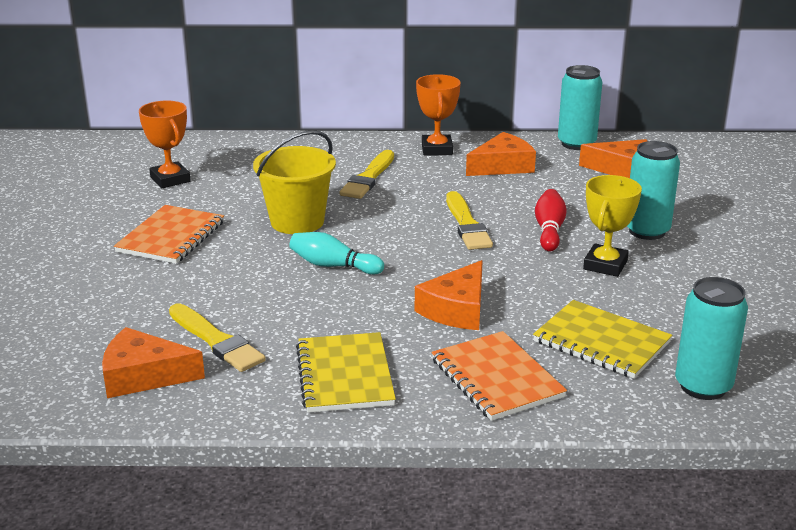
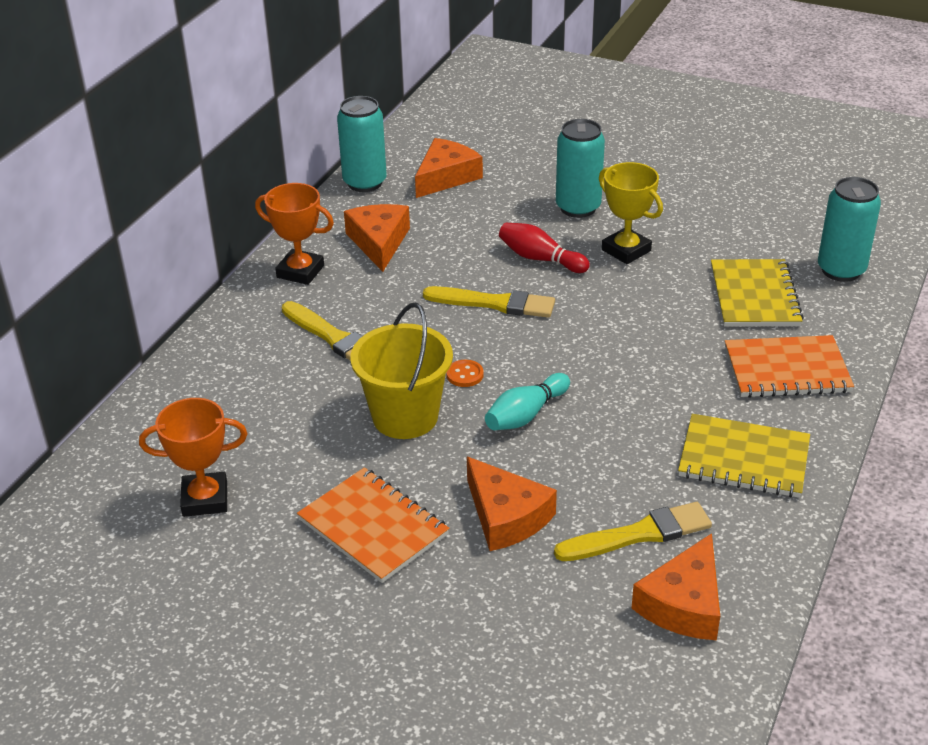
camera: 65 degrees left, 10 degrees up
orange cheese [415,260,483,330] -> orange cheese moved to [467,457,557,551]
yellow notebook [533,300,672,379] -> yellow notebook turned 60 degrees counterclockwise [711,259,804,327]
none -> orange button [446,360,484,387]

